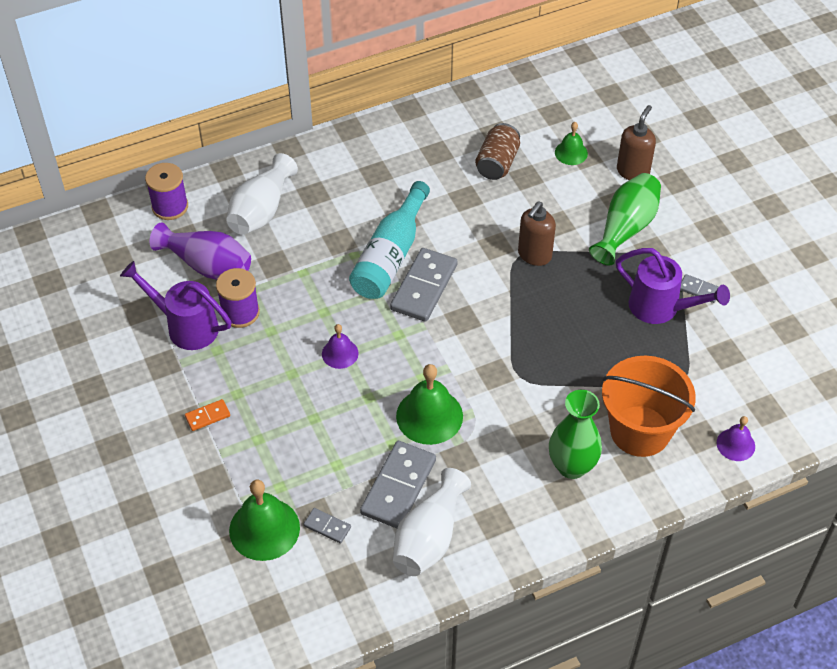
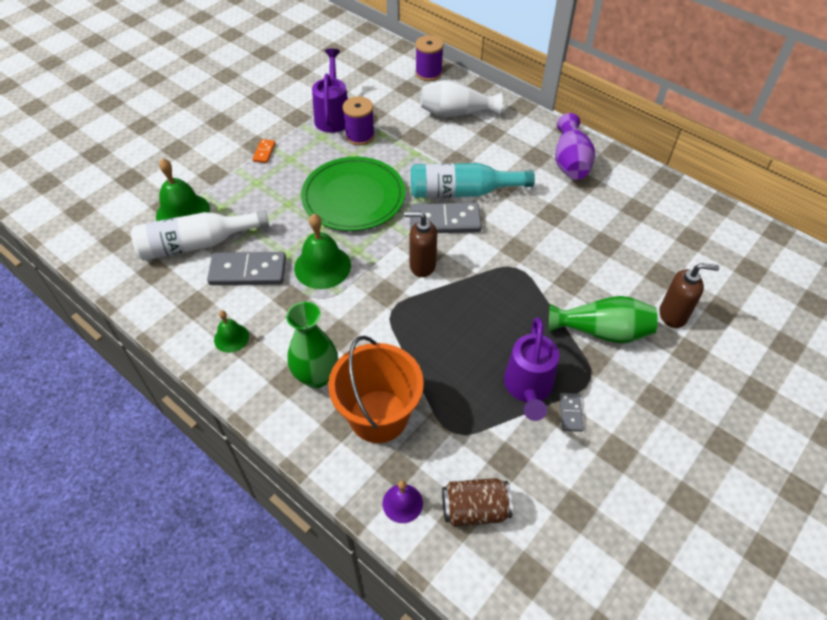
camera: 65 degrees right, 0 degrees up
purple vase [150,222,251,280] -> purple vase moved to [555,113,595,180]
orange domino [185,399,230,431] -> orange domino turned 60 degrees clockwise [252,139,276,163]
grey domino [304,508,351,543] -> white bottle [131,210,269,261]
purple bell [322,324,359,369] -> green plate [301,157,405,231]
white vase [393,468,471,576] -> none
brown can [475,123,520,180] -> brown can moved to [442,478,513,527]
brown soap dispenser [518,201,556,266] -> brown soap dispenser moved to [404,211,437,277]
green bell [555,122,588,165] -> green bell moved to [214,310,249,353]

